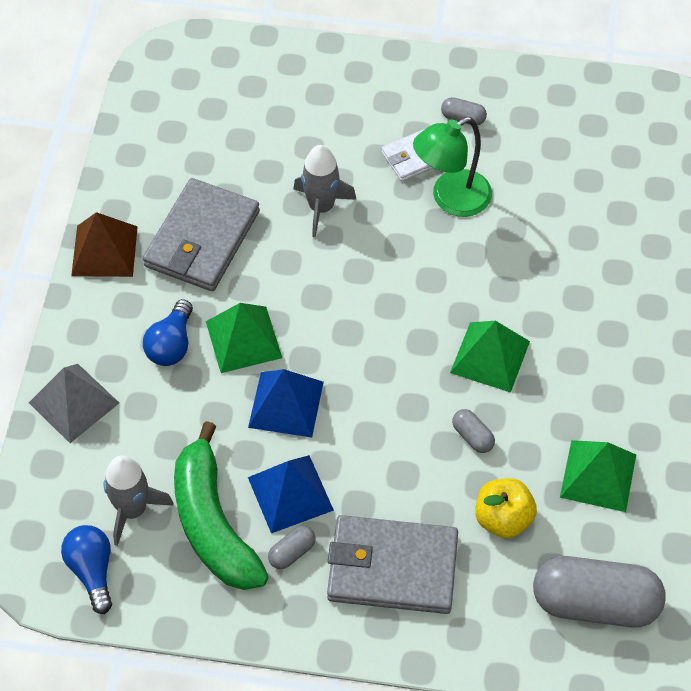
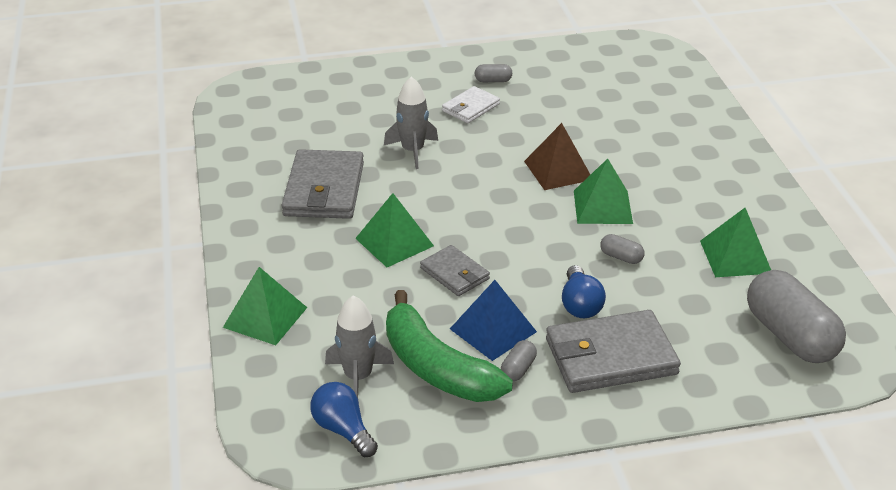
camera: 20 degrees left, 20 degrees down
grey pyramid [29,364,119,443] -> green pyramid [223,267,307,345]
brown pyramid [71,212,138,277] -> brown pyramid moved to [524,123,590,190]
blue light bulb [143,299,193,366] -> blue light bulb moved to [562,265,606,318]
blue pyramid [248,369,324,437] -> grey wallet [420,245,490,296]
green lamp [413,117,492,217] -> none
yellow apple [475,478,537,538] -> none
grey capsule [533,556,666,627] -> grey capsule turned 75 degrees clockwise [747,270,846,363]

